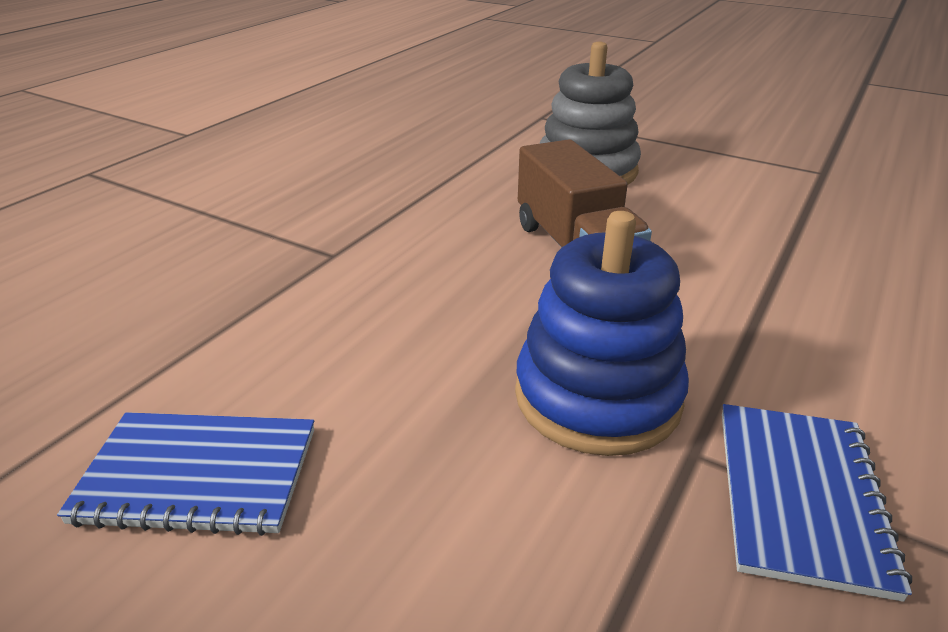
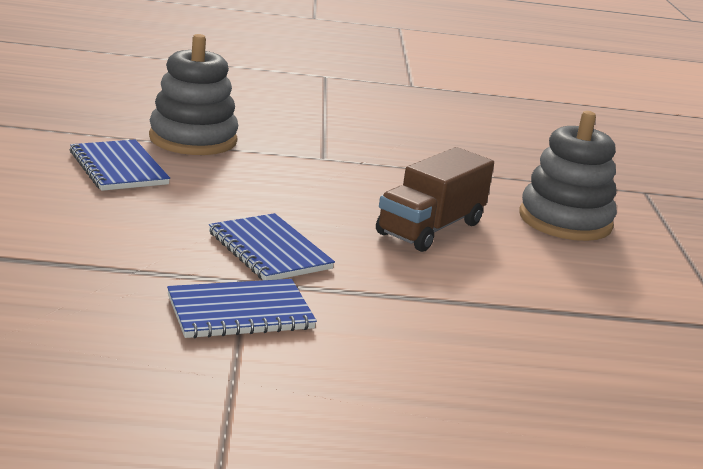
camera: 55 degrees right, 10 degrees down
blue stacking toy [515,211,689,456] -> blue notebook [209,213,335,280]
none -> grey stacking toy [149,34,238,155]

